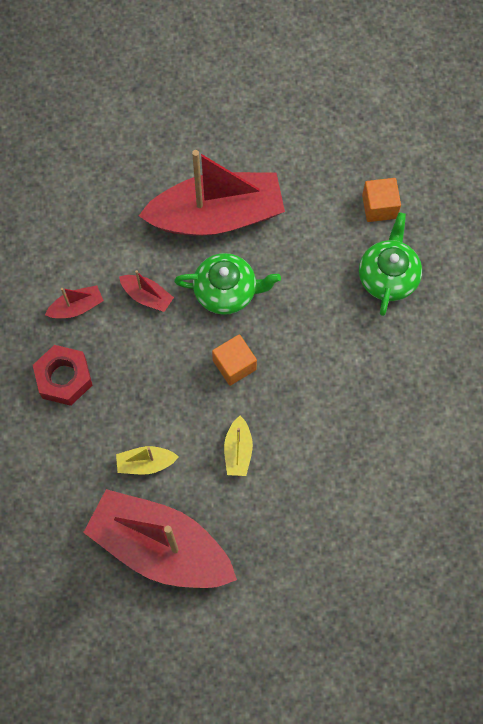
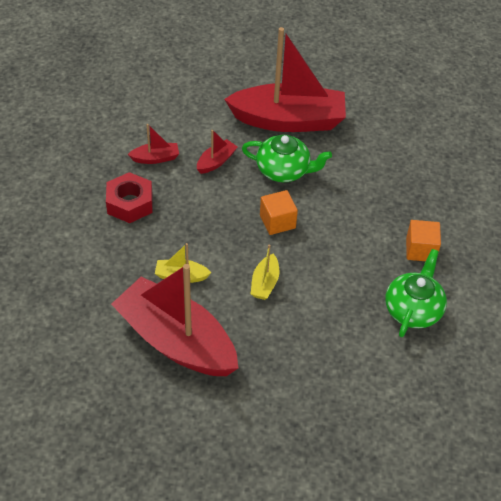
camera: 10 degrees right, 20 degrees down
red boat [119,270,174,312] -> red boat turned 90 degrees counterclockwise [197,130,237,174]
green teapot [359,212,422,316] -> green teapot moved to [385,249,447,337]
orange cube [362,178,401,222] -> orange cube moved to [406,220,441,261]

